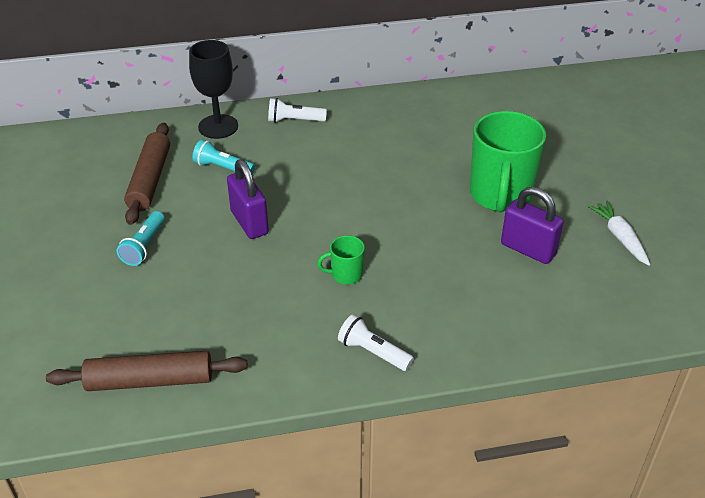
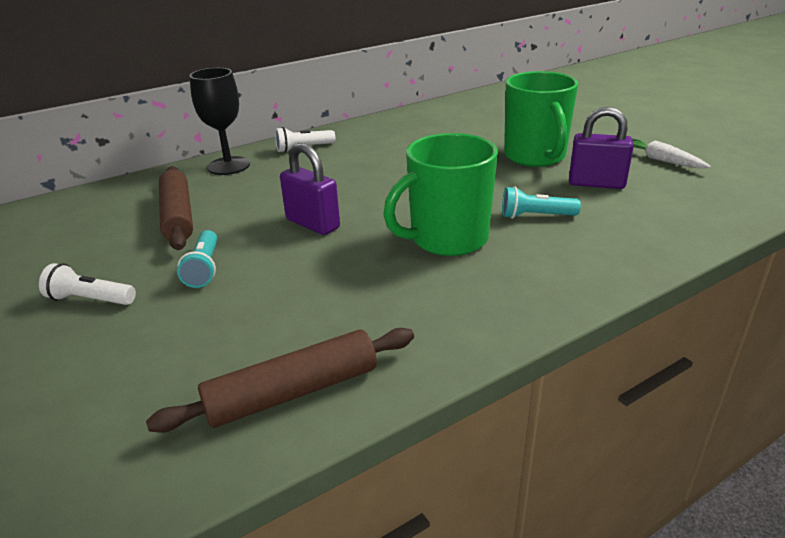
camera: 20 degrees left, 10 degrees down
turquoise flashlight [192,140,255,175] -> turquoise flashlight moved to [502,186,581,219]
green mug [317,235,365,285] -> green mug [383,133,498,256], size x2.22
white flashlight [338,314,414,371] -> white flashlight moved to [39,263,136,305]

